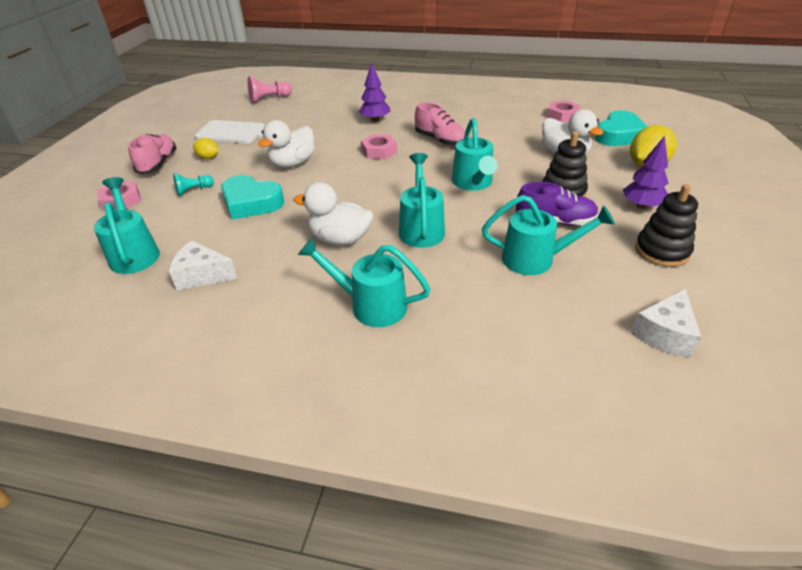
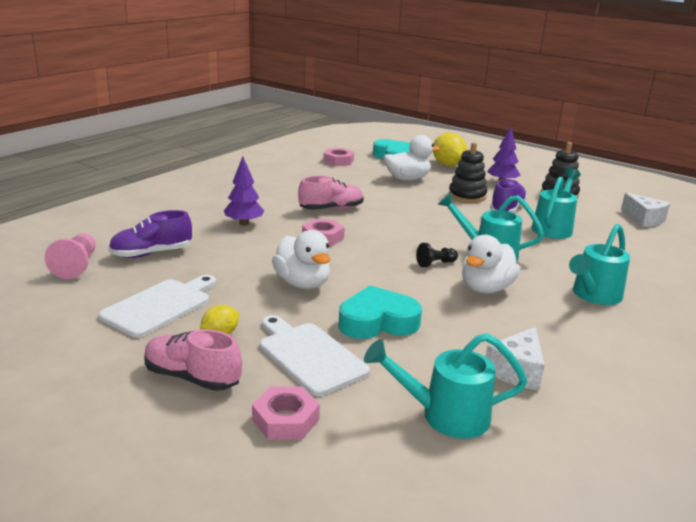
camera: 70 degrees left, 15 degrees down
turquoise pawn [173,174,214,196] -> white cutting board [260,315,370,396]
turquoise heart [221,175,284,219] -> turquoise heart turned 150 degrees counterclockwise [339,285,422,339]
turquoise watering can [452,118,498,191] -> none
none -> purple shoe [108,210,192,258]
none -> black pawn [416,243,458,267]

